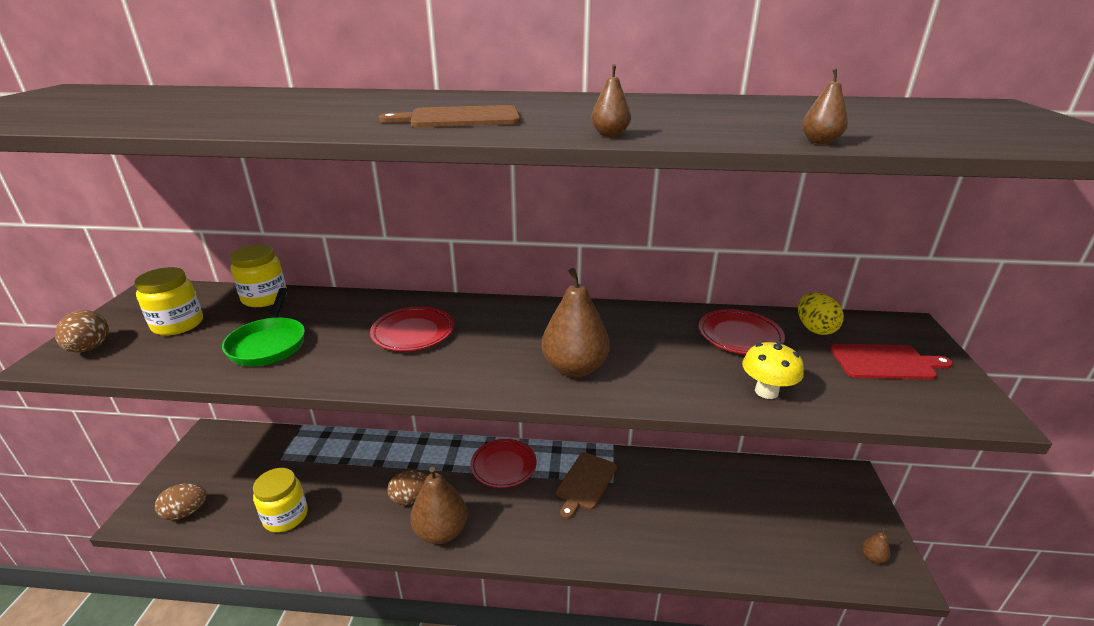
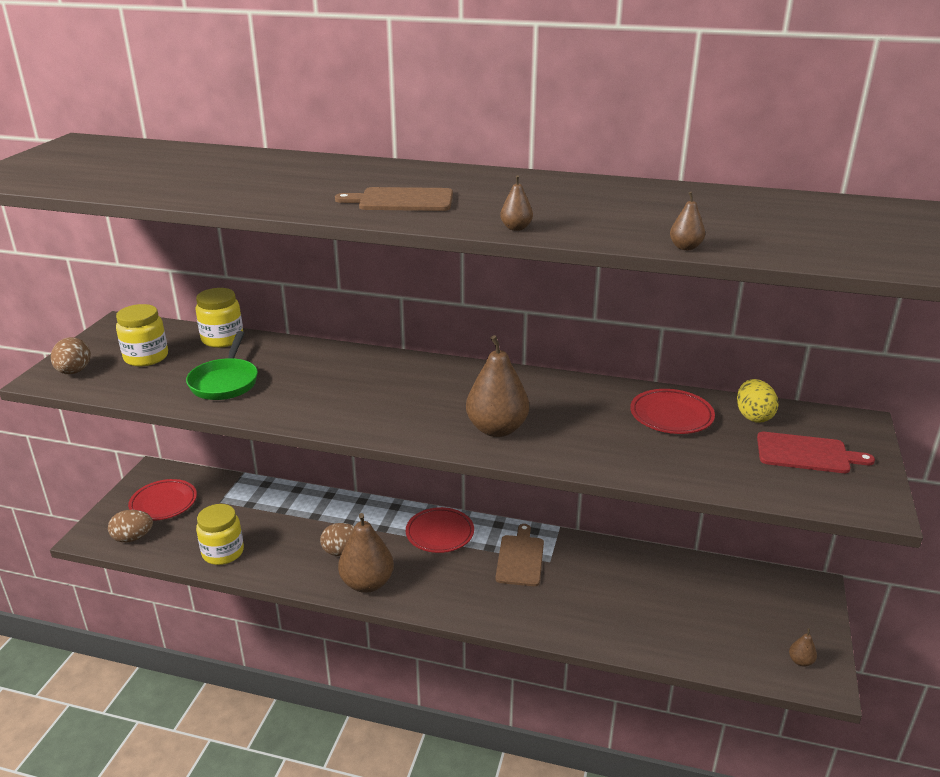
camera: 10 degrees right, 0 degrees up
red plate [370,306,454,351] -> red plate moved to [128,479,197,521]
brown cutting board [556,452,617,519] -> brown cutting board turned 150 degrees clockwise [495,524,544,586]
yellow mushroom [742,341,804,399] -> none

